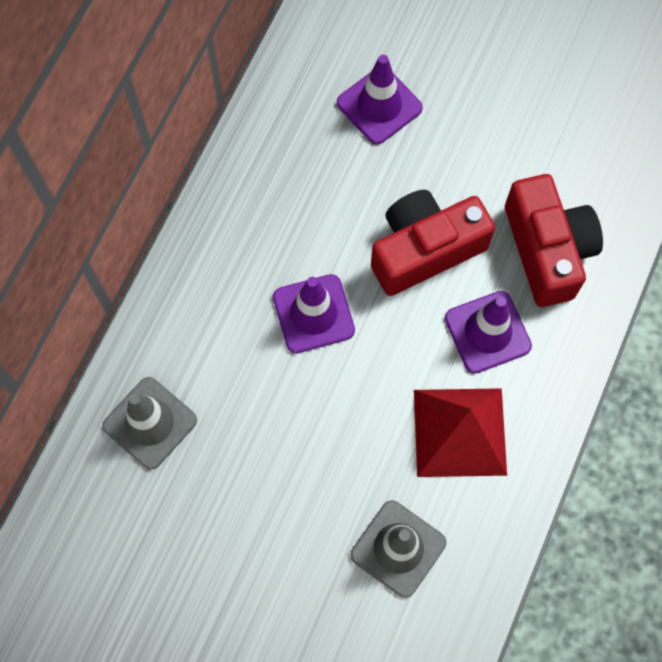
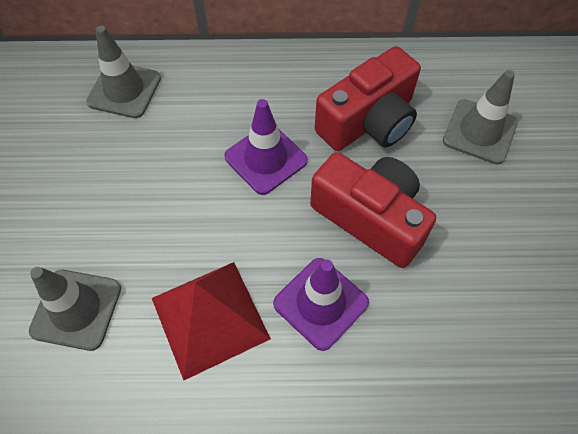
camera: 65 degrees right, 10 degrees down
purple traffic cone [337,55,423,144] -> grey traffic cone [443,70,518,164]
red camera [505,174,603,307] -> red camera moved to [315,46,421,151]

